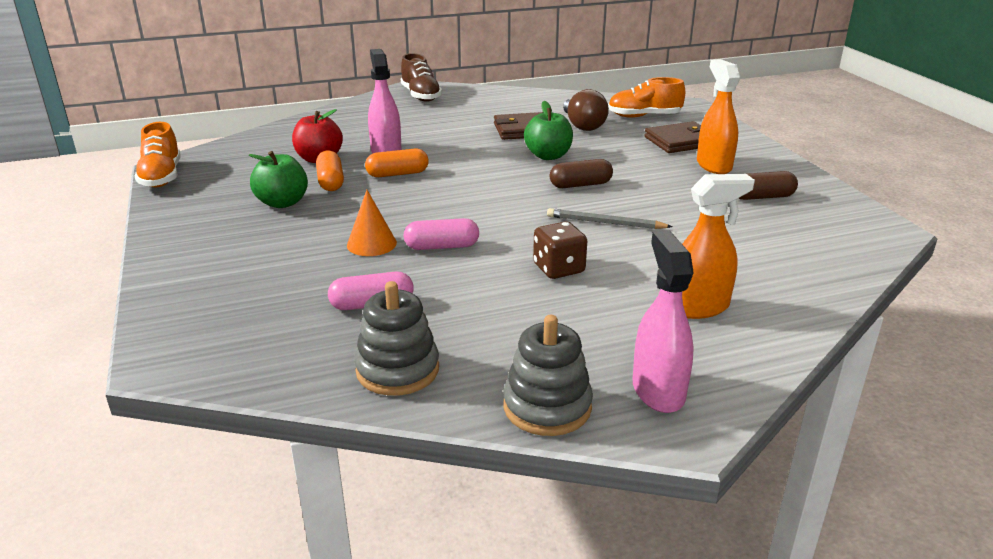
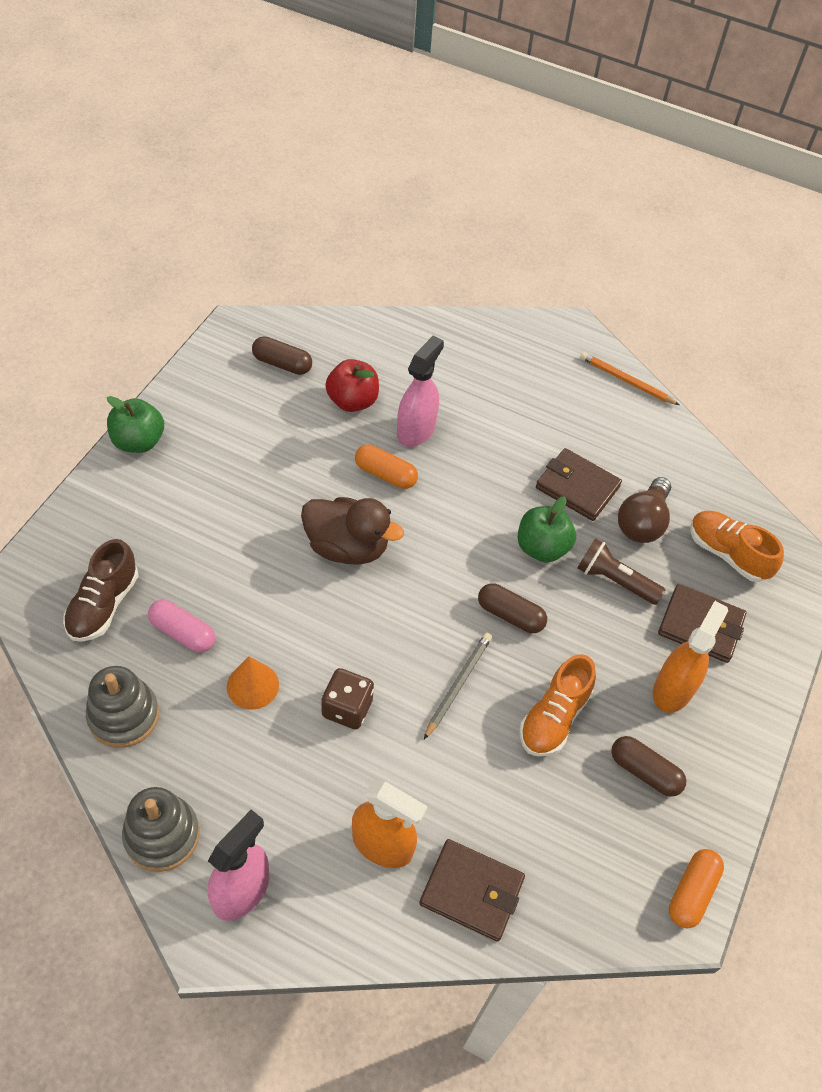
camera: 40 degrees right, 25 degrees up
orange shoe [134,122,181,187] -> orange shoe moved to [520,654,596,756]
green apple [249,151,308,208] -> green apple moved to [107,396,164,453]
orange capsule [316,150,344,191] -> orange capsule moved to [669,849,724,928]
orange cone [347,190,397,256] -> orange cone moved to [227,656,279,710]
brown shoe [401,53,442,102] -> brown shoe moved to [63,539,138,642]
pink capsule [403,218,479,250] -> none
grey pencil [547,208,673,229] -> grey pencil turned 60 degrees clockwise [424,633,492,739]
none -> brown capsule [252,336,312,375]
none -> brown duck [301,497,404,565]
none -> brown wallet [419,839,525,941]
none -> brown flashlight [578,539,665,605]
none -> orange pencil [580,352,679,405]

